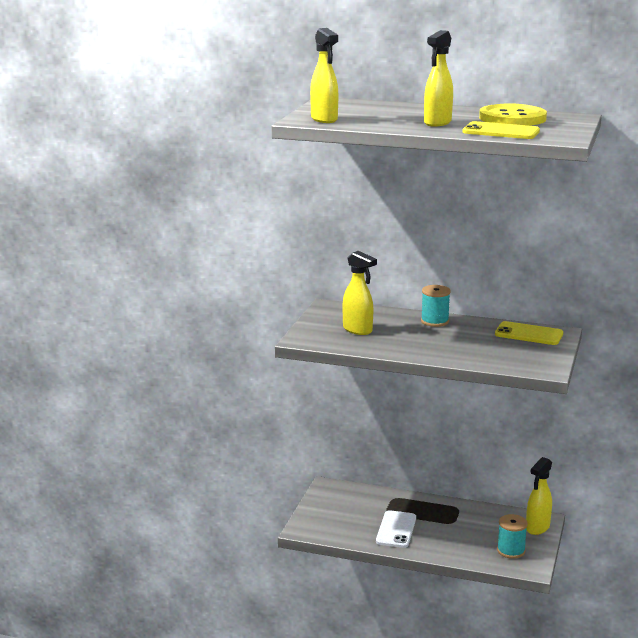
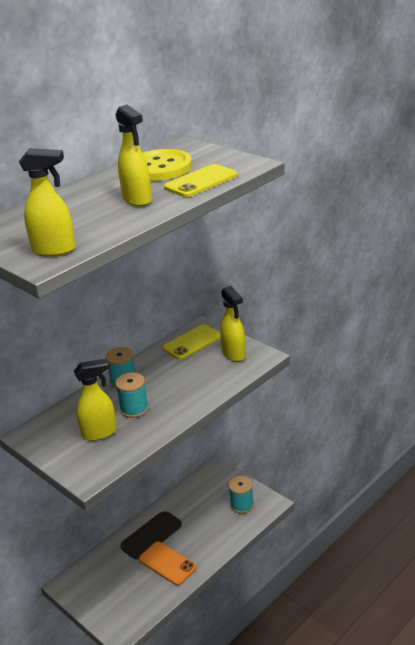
camera: 60 degrees left, 10 degrees up
white phone [376,510,416,548] -> orange phone [139,542,197,586]
yellow spray bottle [526,457,552,535] -> yellow spray bottle moved to [220,286,246,362]
none -> turquoise spool [115,373,149,418]

